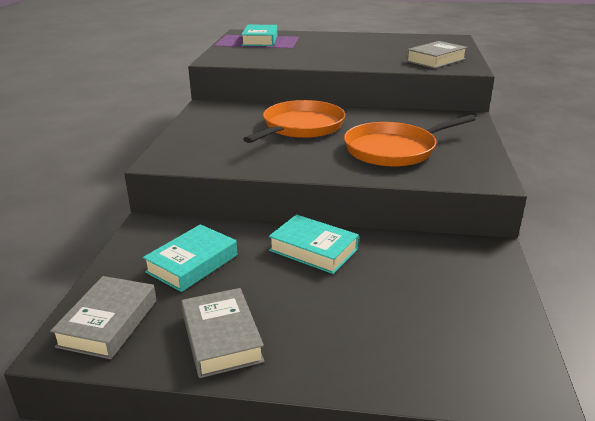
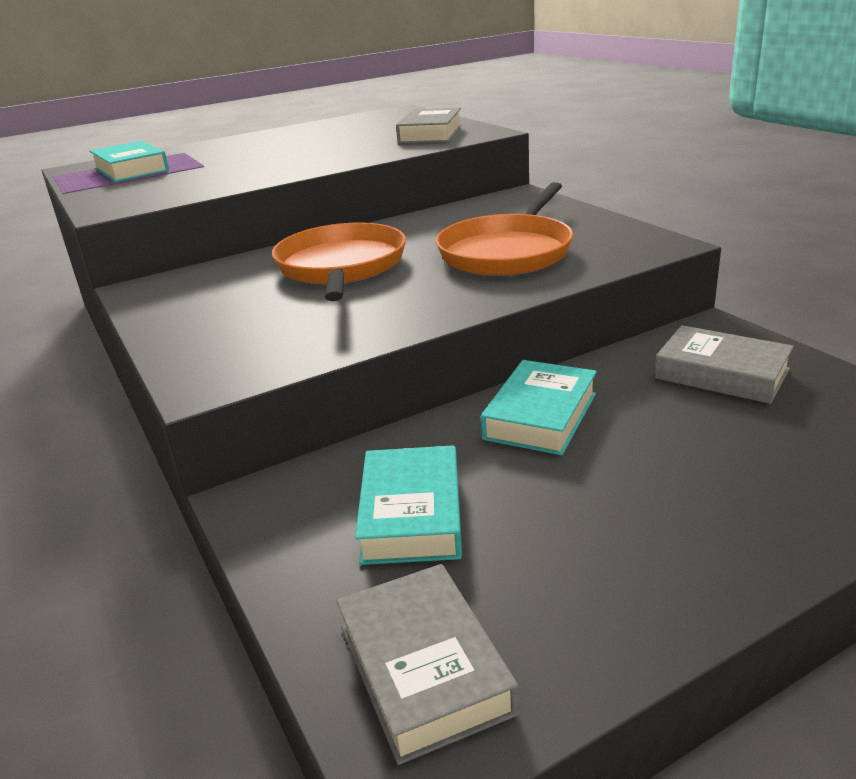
camera: 35 degrees left, 0 degrees up
grey book [181,288,265,378] -> grey book moved to [654,325,794,404]
turquoise book [269,214,359,274] -> turquoise book turned 60 degrees counterclockwise [481,360,597,455]

